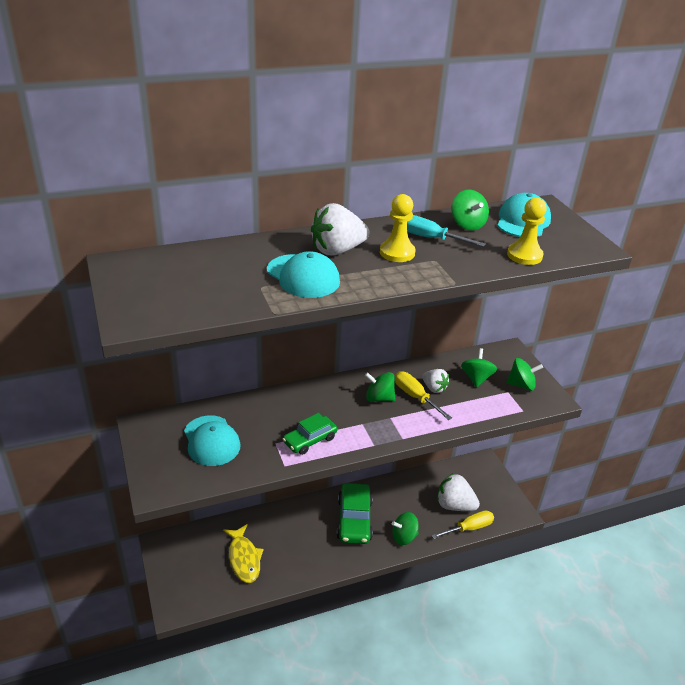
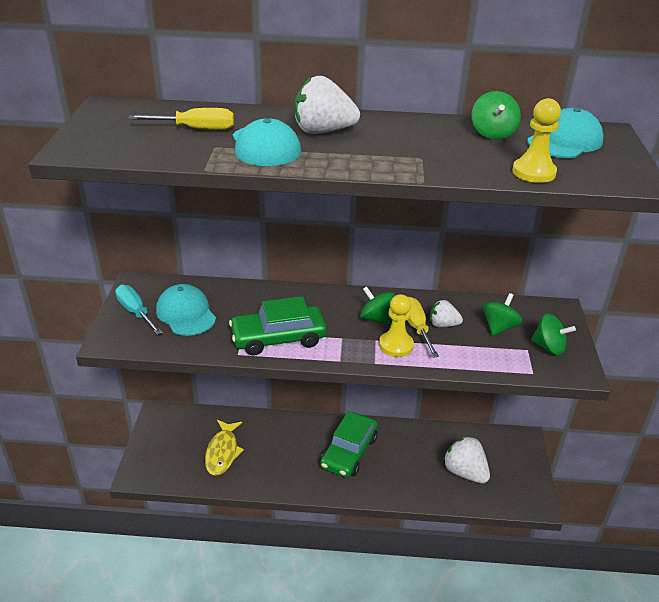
camera: 25 degrees right, 0 degrees up
turquoise cap [184,415,241,466] -> turquoise cap turned 150 degrees clockwise [156,284,216,336]
green car [283,413,337,455] -> green car [229,296,327,355], size x1.58
yellow pawn [380,194,416,262] -> yellow pawn moved to [379,294,414,357]
green spinning top [392,512,419,545] -> none
turquoise screwdriver [407,215,486,247] -> turquoise screwdriver moved to [115,285,163,335]
white strawberry [422,369,449,393] -> white strawberry turned 120 degrees clockwise [430,300,463,327]
yellow screwdriver [432,510,494,539] -> yellow screwdriver moved to [128,108,234,130]

